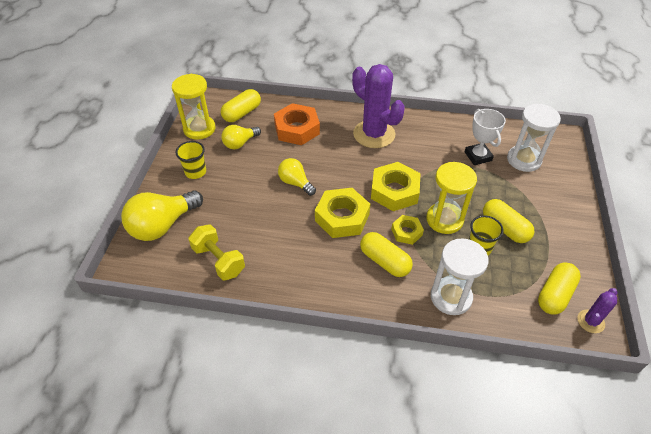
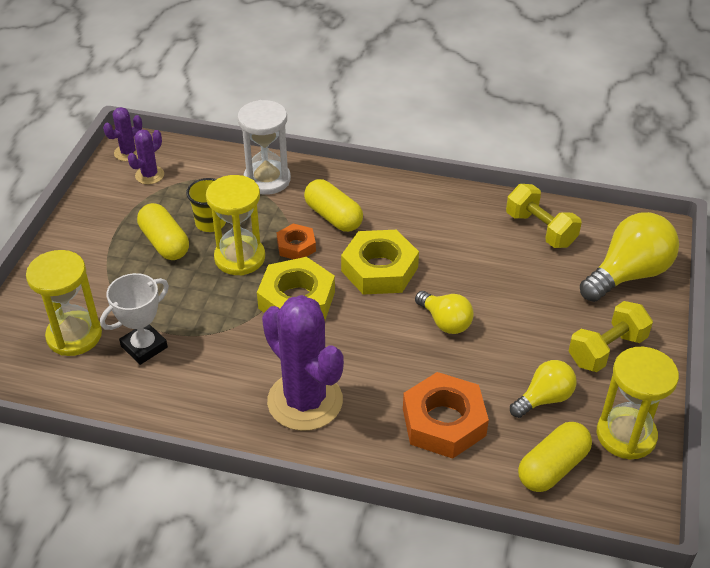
camera: 175 degrees left, 5 degrees down
yellow cup [175,141,206,179] -> yellow dumbbell [569,301,653,372]
yellow nut [391,215,424,245] -> orange nut [277,224,316,259]
white trophy [465,109,506,165] -> white trophy turned 60 degrees clockwise [100,273,169,365]
white hourglass [507,104,561,172] -> yellow hourglass [26,250,102,356]
yellow capsule [538,262,581,314] -> purple cactus [128,129,164,184]

